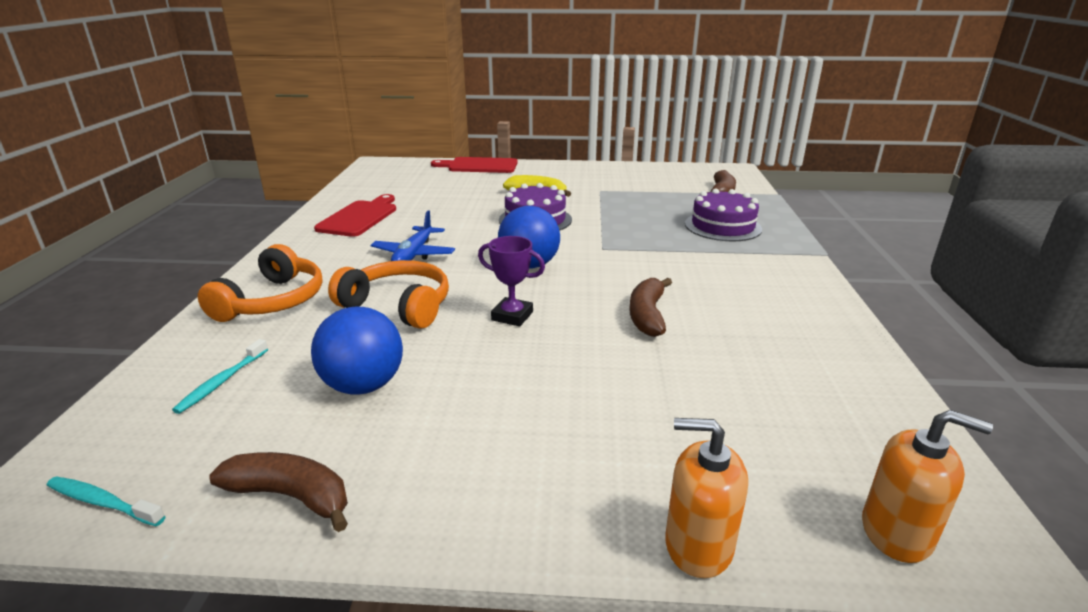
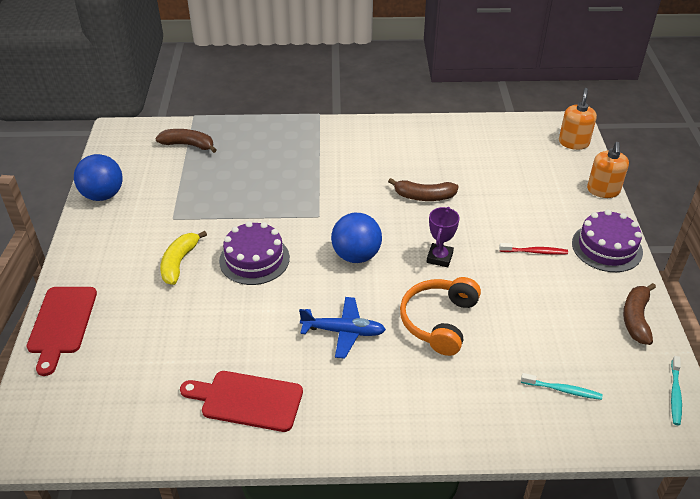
camera: 95 degrees left, 15 degrees up
orange headphones [198,244,322,322] -> none
blue ball [311,306,403,395] -> blue ball moved to [74,154,122,201]
purple cake [685,188,762,241] -> purple cake moved to [572,210,643,272]
none -> red toothbrush [499,243,568,255]

